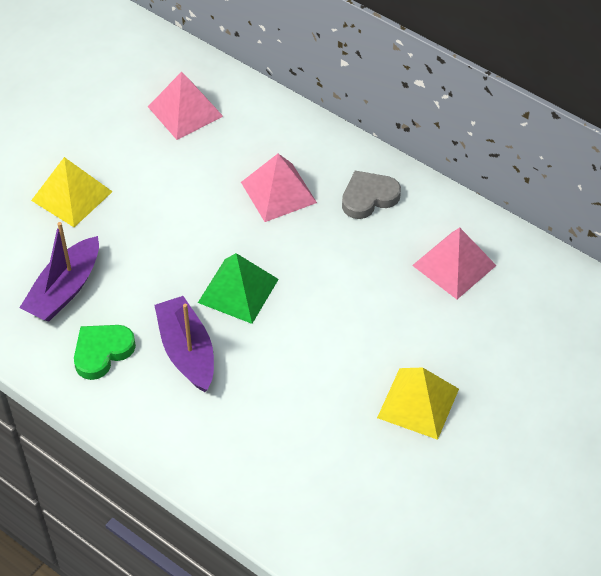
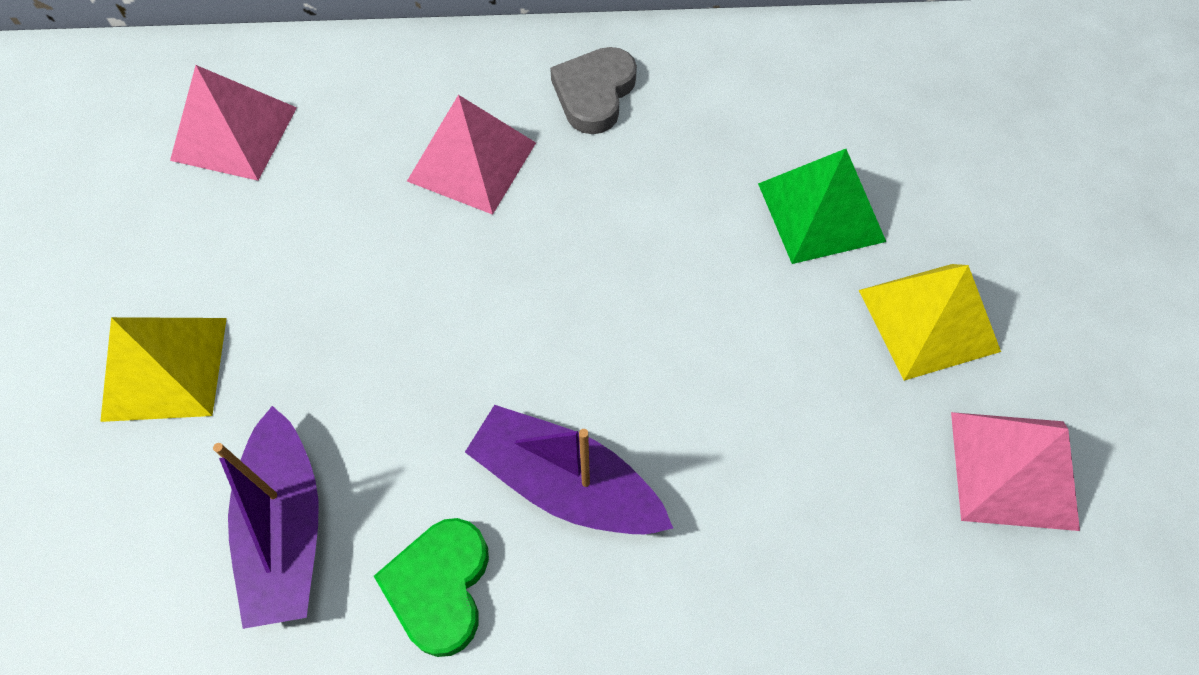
camera: 40 degrees left, 10 degrees up
green pyramid [198,253,279,324] -> green pyramid moved to [758,149,886,264]
pink pyramid [412,227,497,299] -> pink pyramid moved to [951,412,1080,531]

